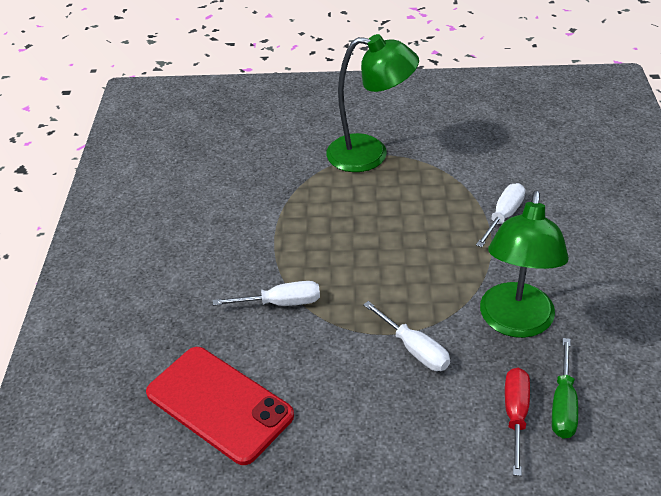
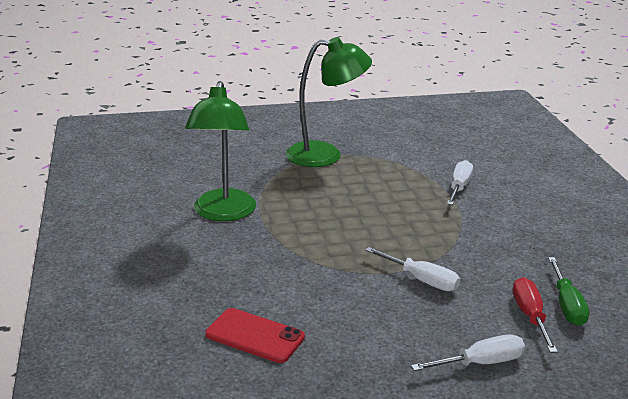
camera: 15 degrees left, 15 degrees down
red phone [146,347,294,465] -> red phone [205,308,305,363], size x0.65
white screwdriver [213,281,320,306] -> white screwdriver moved to [411,335,525,371]
green lamp [480,190,569,338] -> green lamp moved to [185,81,256,221]

